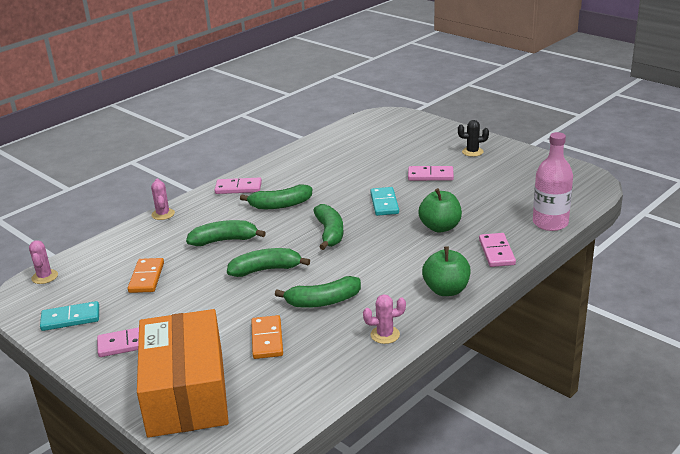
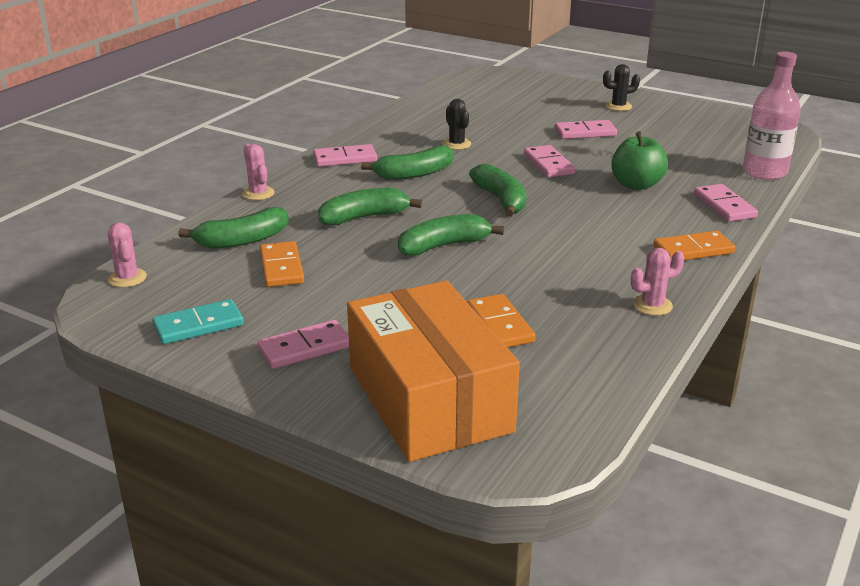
camera: 15 degrees left, 0 degrees up
green banana [275,276,361,308] -> green banana moved to [178,207,289,249]
turquoise domino [370,187,399,216] -> pink domino [524,145,575,177]
green apple [422,246,471,296] -> orange domino [653,231,735,261]
none -> black cactus [442,99,471,150]

